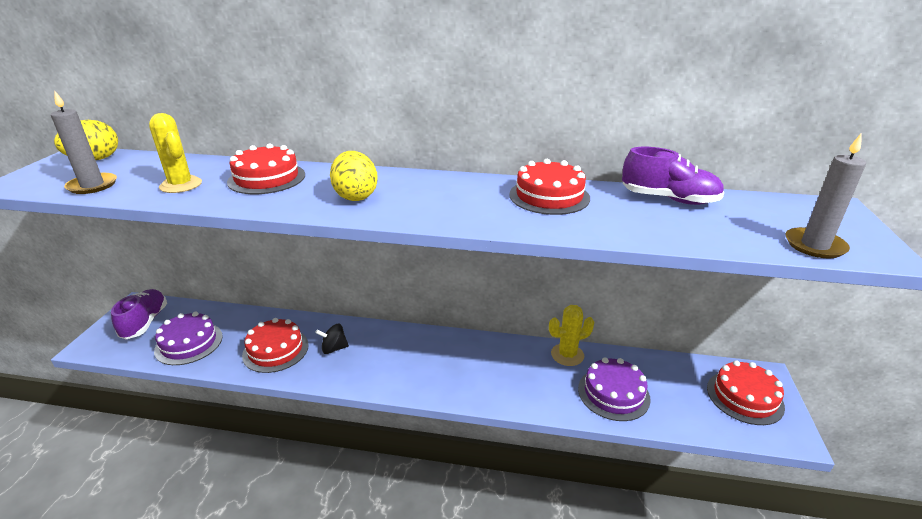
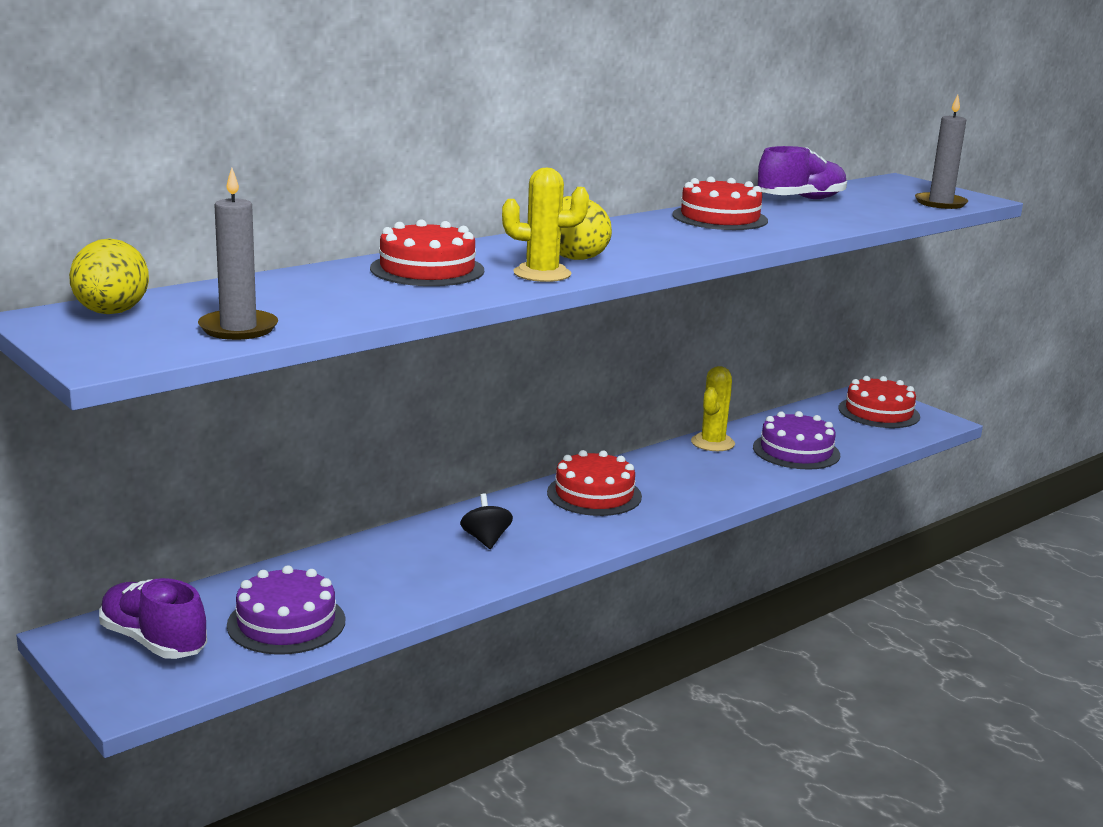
camera: 50 degrees left, 10 degrees down
yellow cactus [149,113,202,193] -> yellow cactus moved to [502,168,589,282]
red cake [242,318,309,373] -> red cake moved to [547,450,642,516]
black spinning top [315,324,349,354] -> black spinning top turned 135 degrees clockwise [460,493,513,549]

